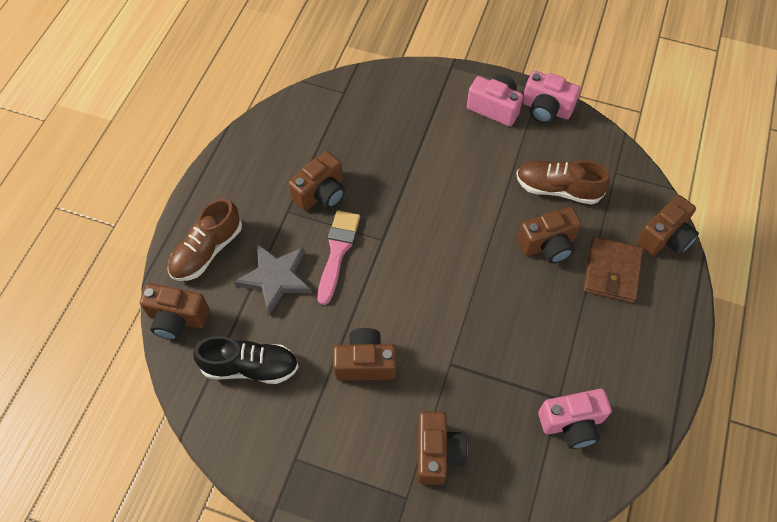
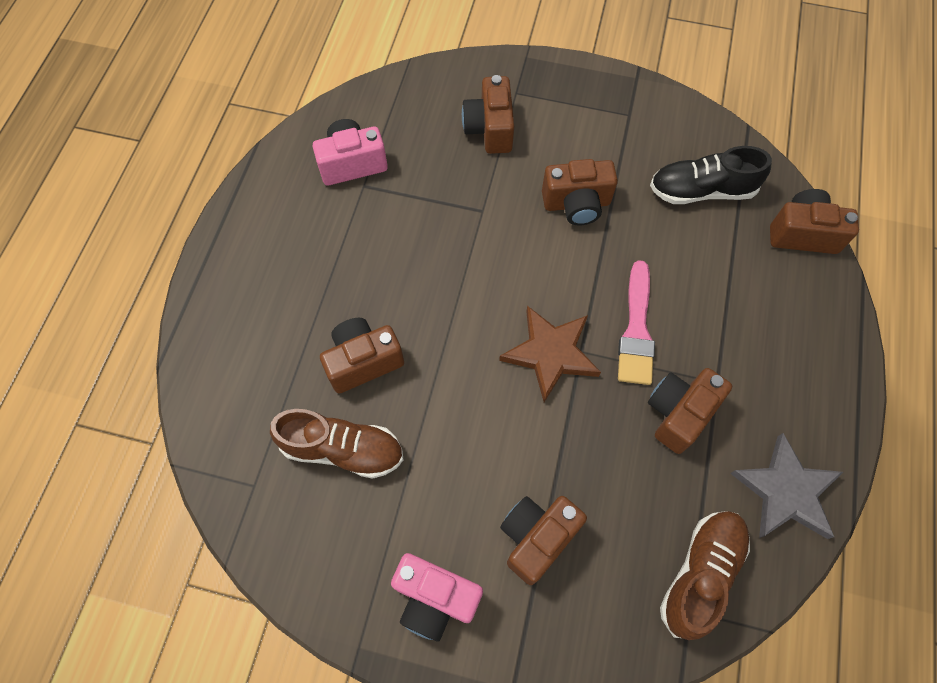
camera: 175 degrees right, 5 degrees up
brown shoe [168,198,242,281] -> brown shoe moved to [660,511,750,640]
grey star [234,243,312,315] -> grey star moved to [730,433,843,539]
pink camera [522,71,580,124] -> none
brown wallet [583,237,643,303] -> none
brown camera [637,195,699,256] -> brown camera moved to [500,496,587,585]
none -> brown star [499,306,601,402]

